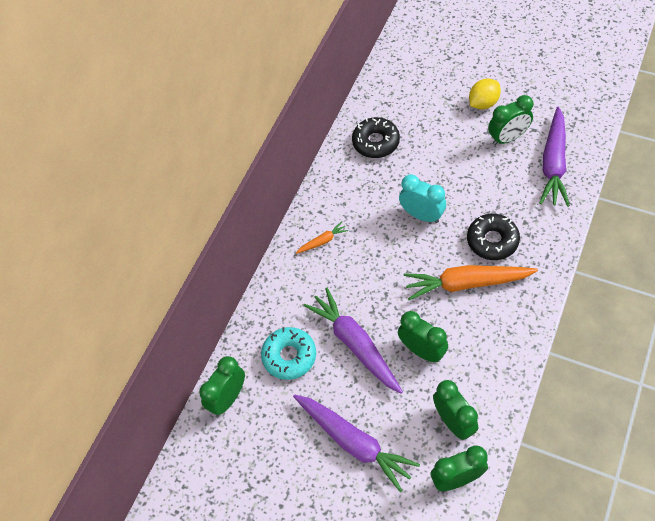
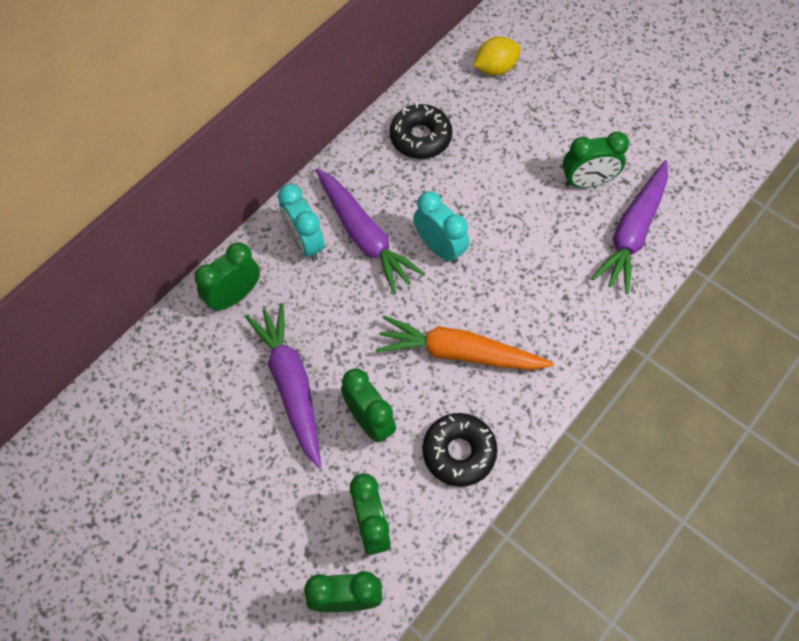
camera: 10 degrees right, 5 degrees up
green clock [199,356,245,415] -> green clock moved to [195,242,260,312]
turquoise donut [261,327,316,380] -> none
purple carrot [293,394,420,493] -> purple carrot moved to [315,168,425,294]
orange carrot [296,221,348,254] -> turquoise clock [278,184,325,261]
black donut [467,214,520,260] -> black donut moved to [422,413,498,487]
yellow lemon [469,79,501,109] -> yellow lemon moved to [473,37,521,76]

